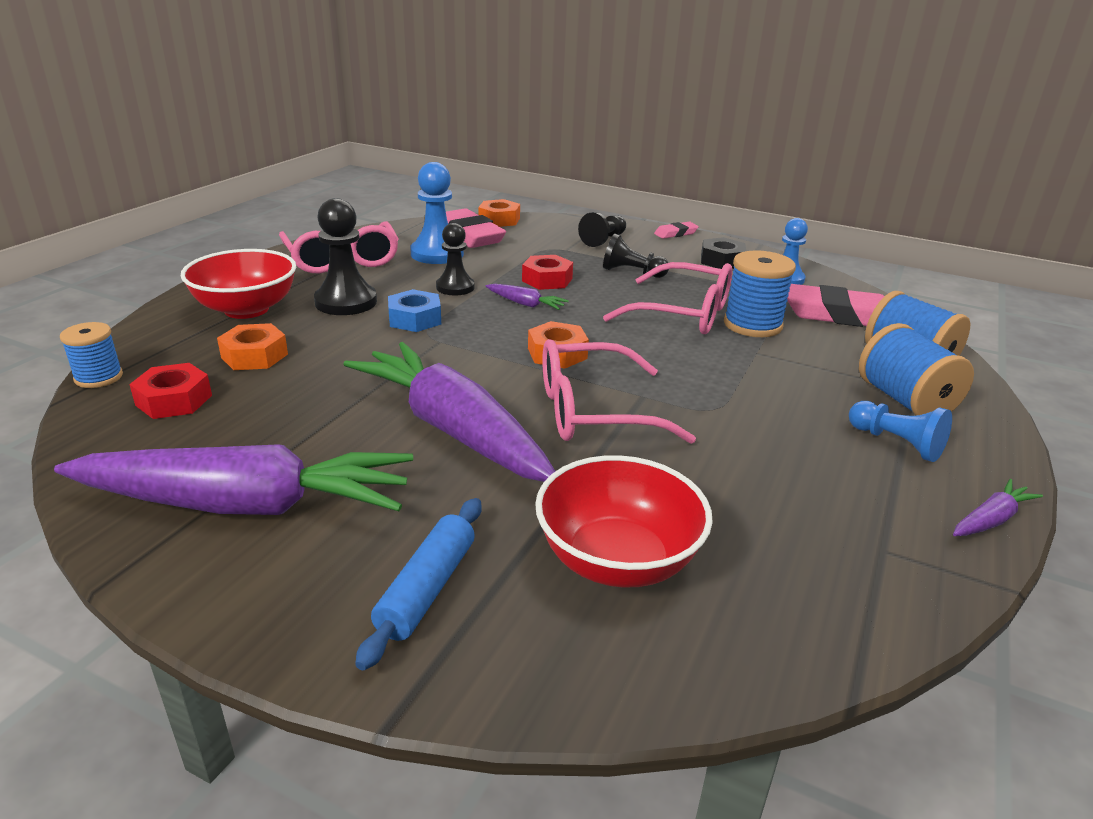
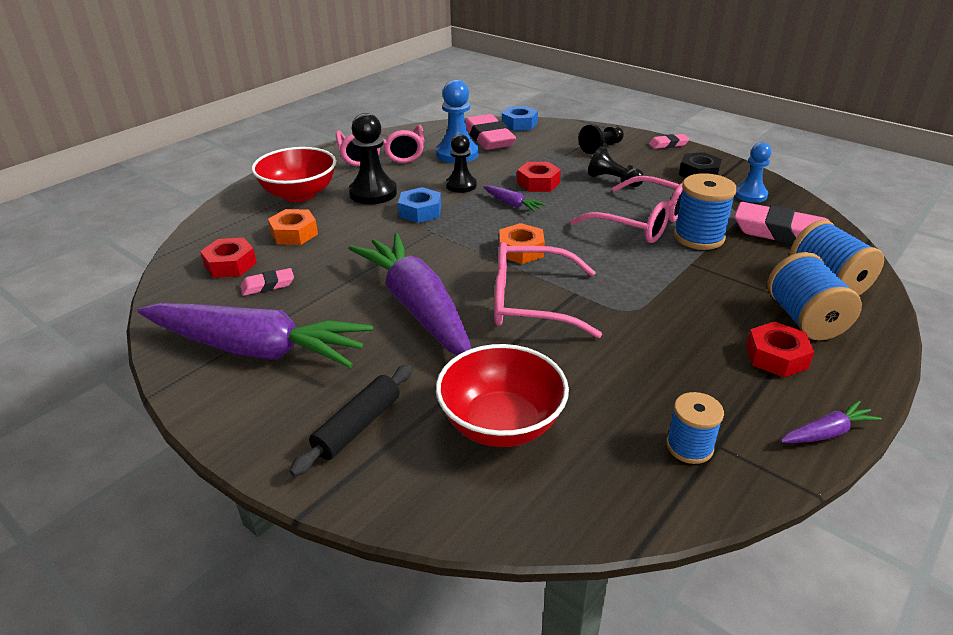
camera: 15 degrees right, 5 degrees up
blue spool [60,322,123,388] -> blue spool moved to [666,392,724,464]
blue rolling pin [355,498,482,670] -> black rolling pin [289,364,413,476]
orange nut [478,199,520,227] -> blue nut [502,106,538,131]
blue pawn [849,401,952,462] -> red nut [746,322,814,377]
none -> pink eraser [240,268,294,296]

